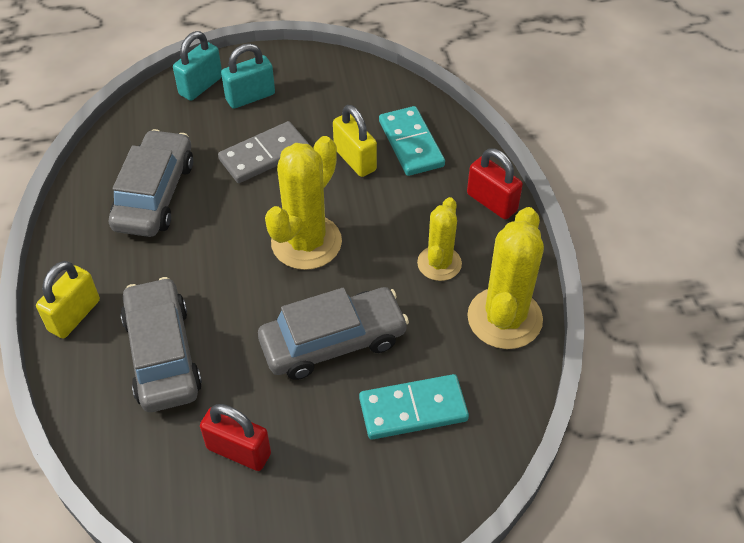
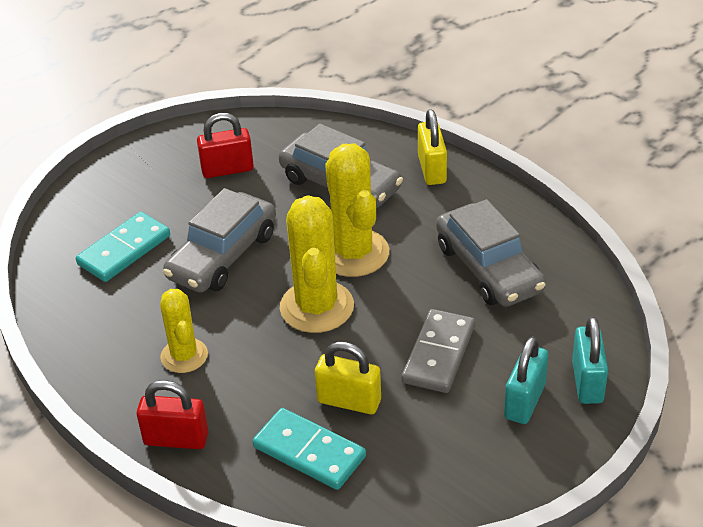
camera: 145 degrees right, 10 degrees down
yellow cactus [467,207,544,349] -> yellow cactus moved to [326,144,389,277]

